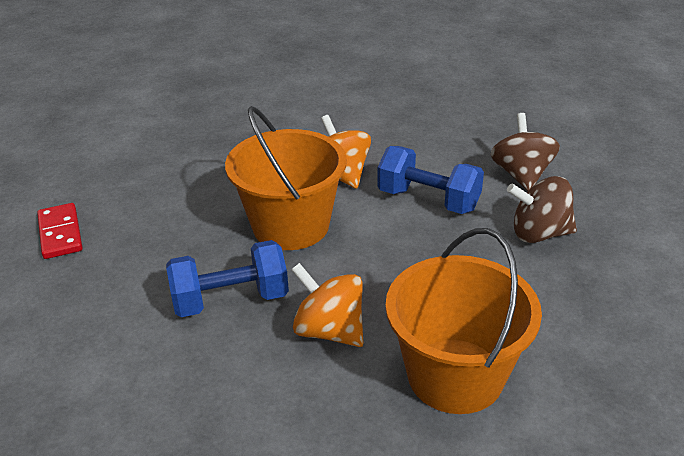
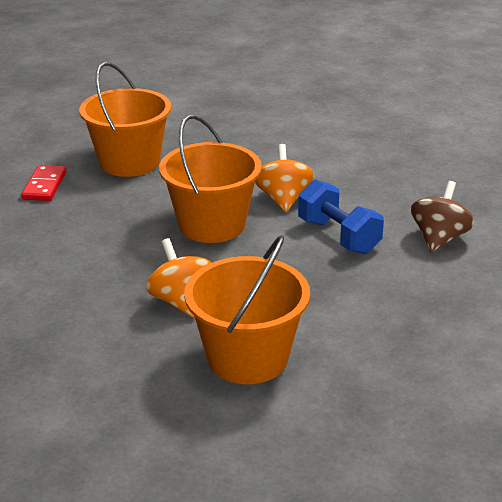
camera: 25 degrees right, 5 degrees down
blue dumbbell [166,240,289,317] -> none
brown spinning top [507,176,577,243] -> none
none -> orange bucket [79,62,172,177]

